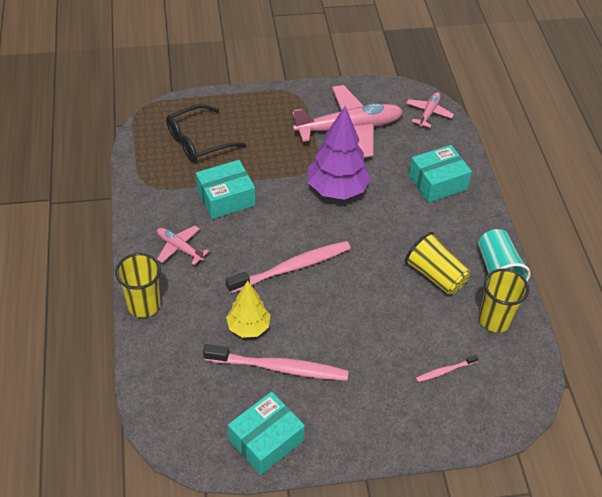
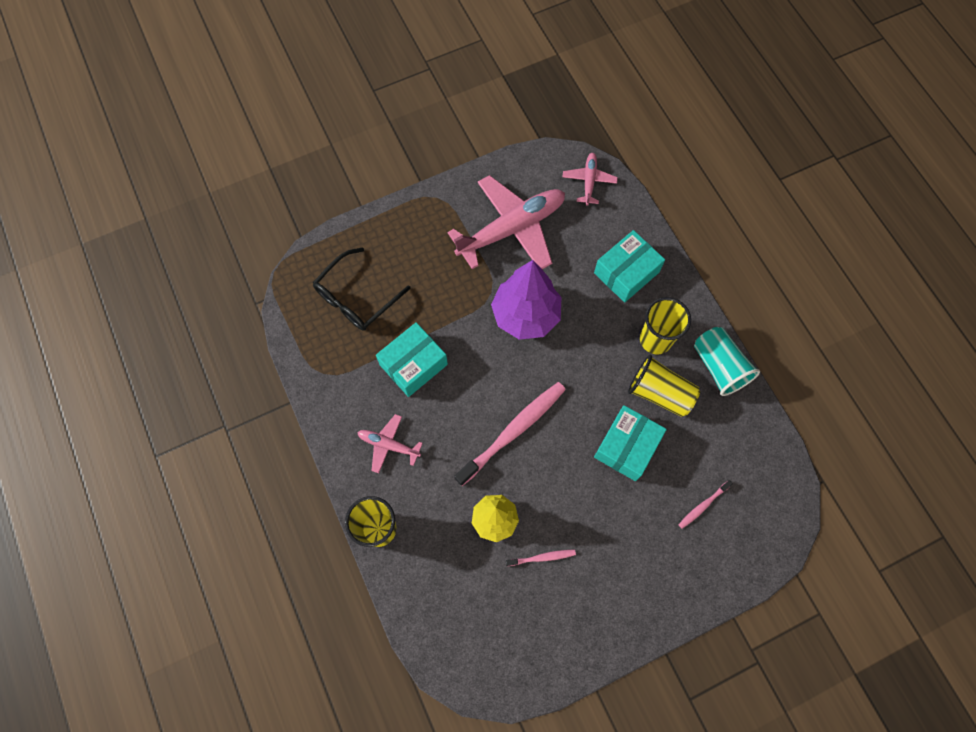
camera: 15 degrees left, 20 degrees up
pink toothbrush [203,344,349,381] -> pink toothbrush [506,550,576,566], size x0.46
turquoise box [228,392,305,475] -> turquoise box moved to [594,405,667,481]
yellow cup [479,268,529,332] -> yellow cup moved to [640,297,691,354]

